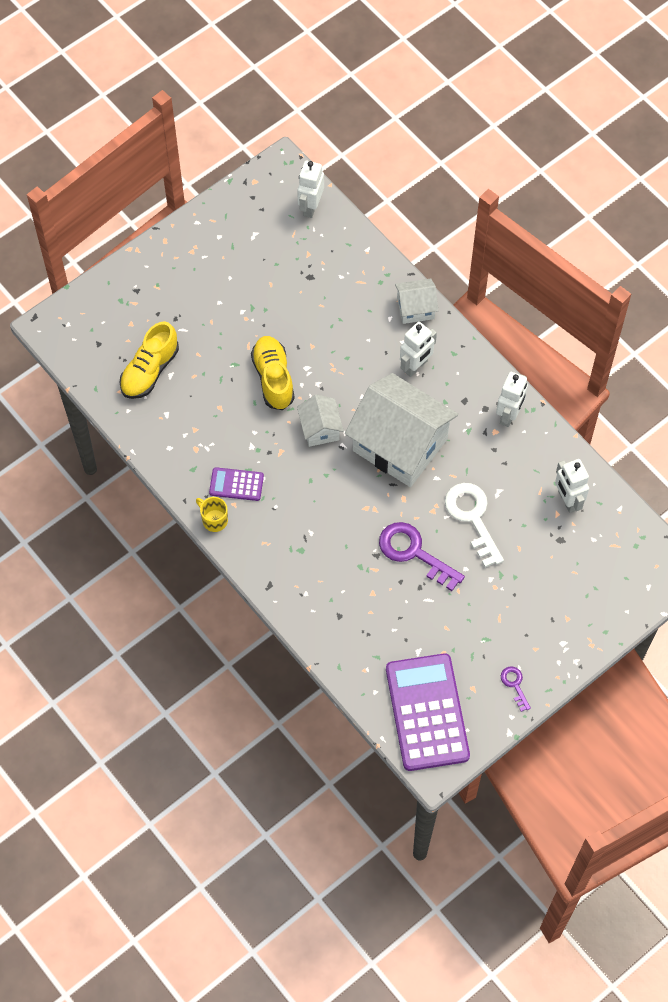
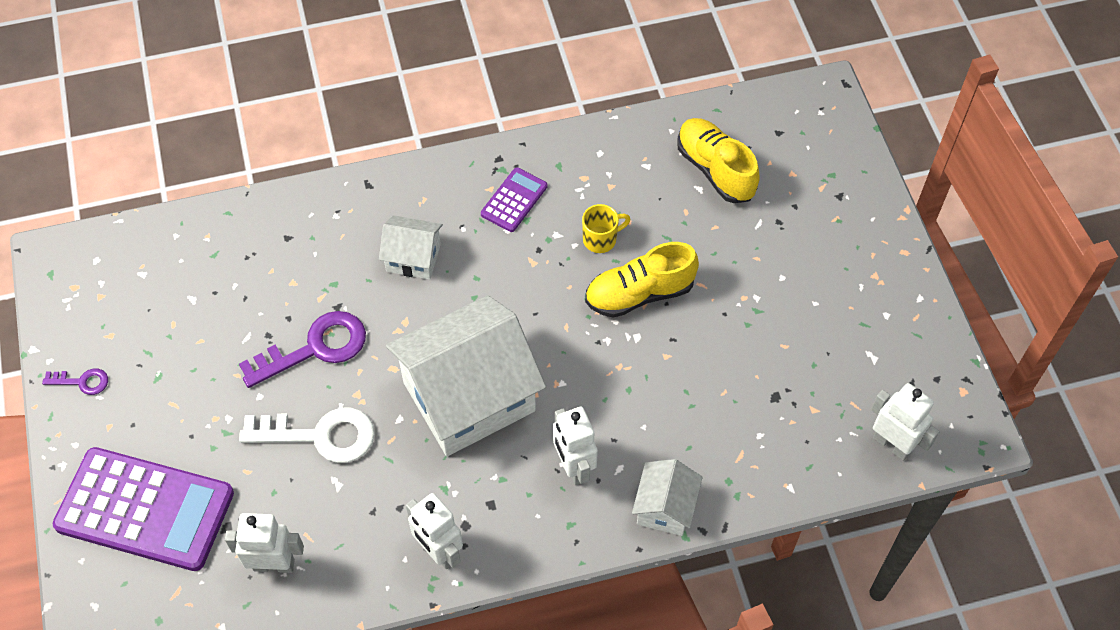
camera: 115 degrees right, 5 degrees down
yellow mug [196,497,228,532] -> yellow mug moved to [582,204,631,253]
yellow shoe [251,336,295,410] -> yellow shoe turned 150 degrees clockwise [585,242,699,318]
white house [297,395,344,447] -> white house moved to [379,215,443,280]
purple calculator [386,653,470,771] -> purple calculator moved to [52,447,234,571]

